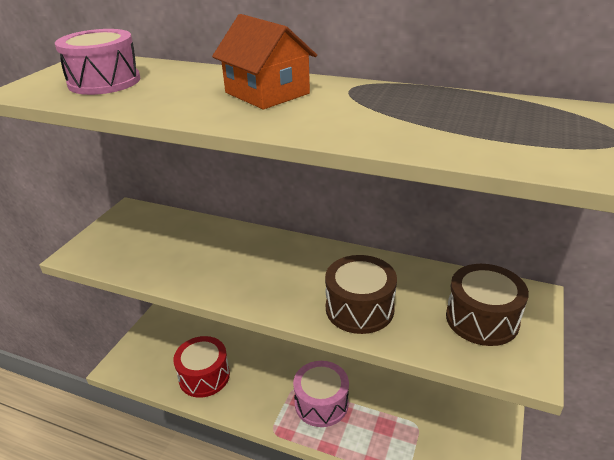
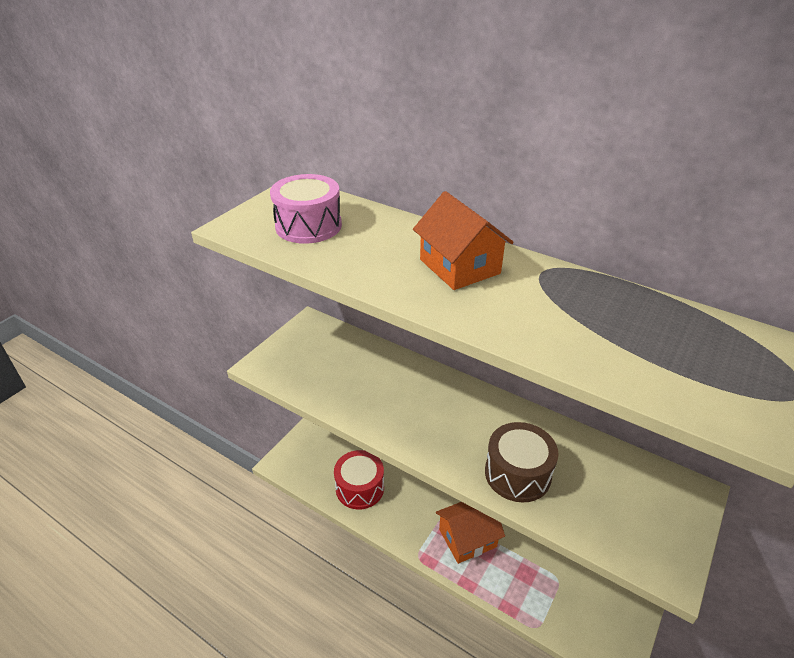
camera: 10 degrees right, 5 degrees up
pink drum [293,361,349,427] -> orange house [436,502,505,564]
brown drum [446,264,529,346] -> none

